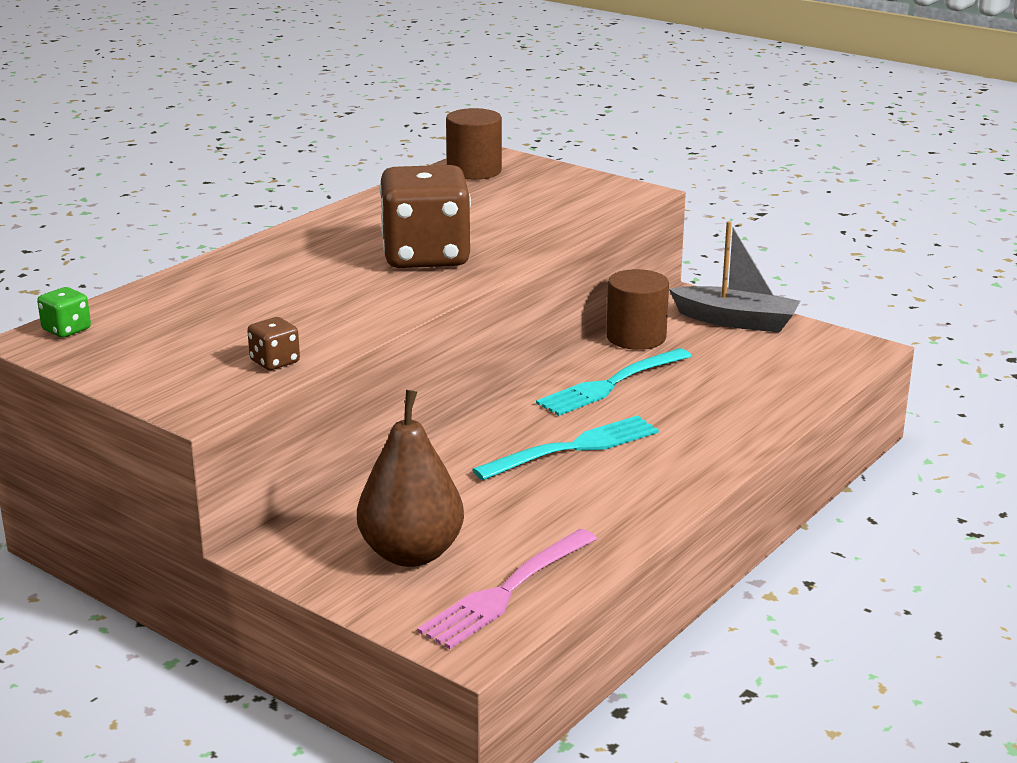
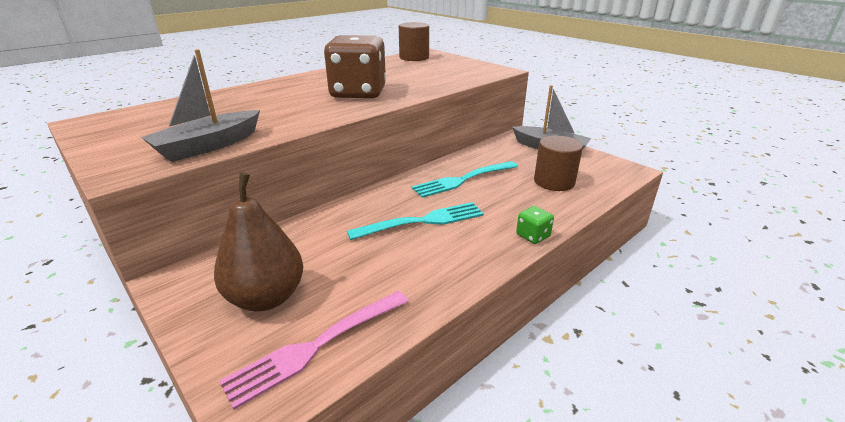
camera: 10 degrees right, 5 degrees up
green dice [37,287,91,338] -> green dice moved to [516,206,554,244]
brown dice [247,317,300,370] -> grey boat [141,49,260,162]
brown cylinder [606,269,669,350] -> brown cylinder moved to [534,136,583,191]

